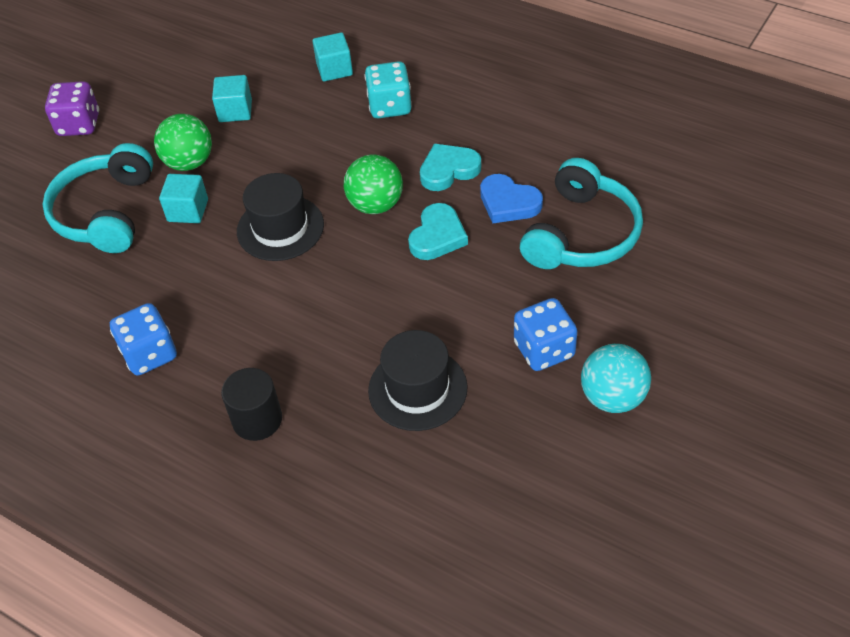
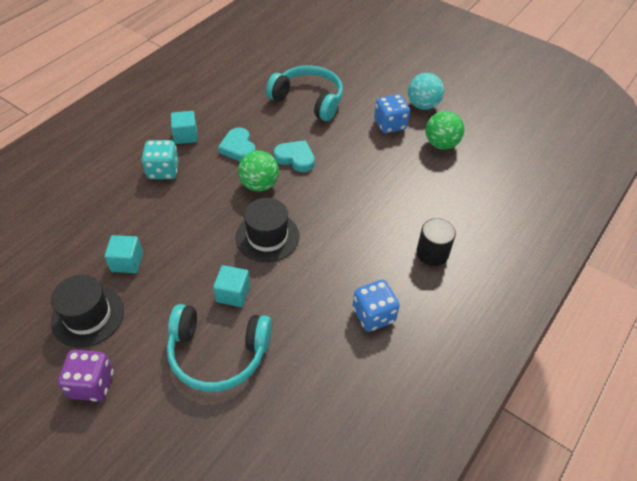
camera: 90 degrees left, 0 degrees up
green ball [154,114,212,171] -> green ball moved to [426,111,464,149]
turquoise cube [313,32,353,81] -> turquoise cube moved to [171,111,198,144]
black hat [368,330,468,431] -> black hat moved to [51,275,124,347]
blue heart [480,174,543,223] -> none

